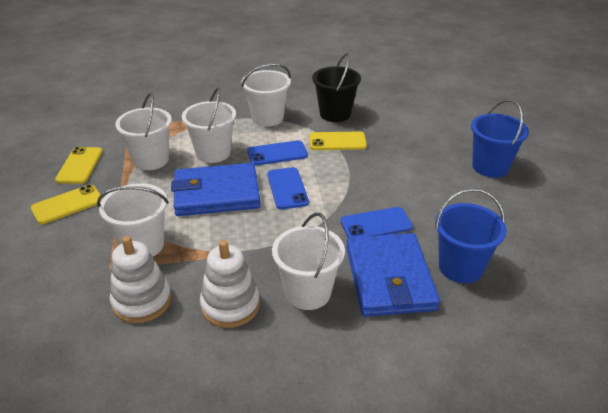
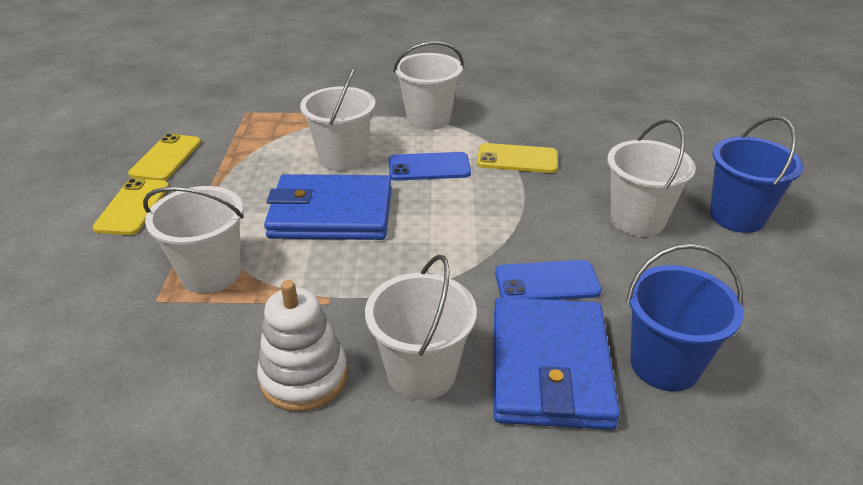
camera: 10 degrees right, 0 degrees up
yellow phone [31,184,103,224] -> yellow phone turned 60 degrees counterclockwise [92,179,169,235]
white stacking toy [110,236,171,323] -> none
white bucket [115,93,172,170] -> white bucket moved to [607,119,696,237]
blue phone [267,167,309,209] -> none
black bucket [312,53,361,122] -> none

